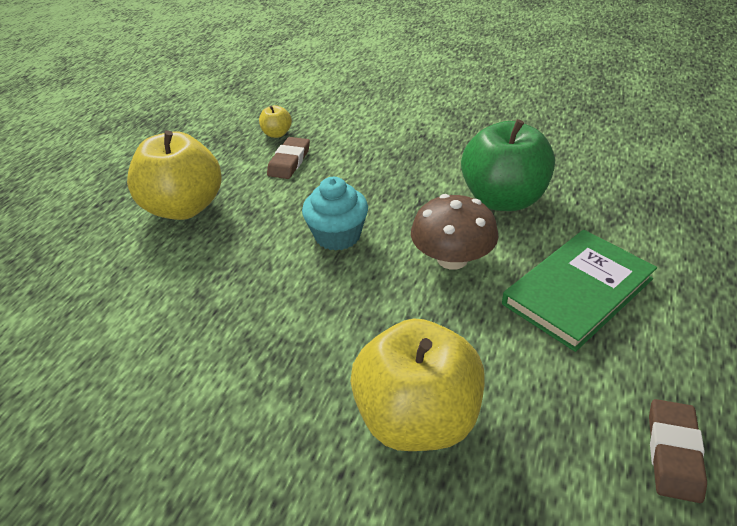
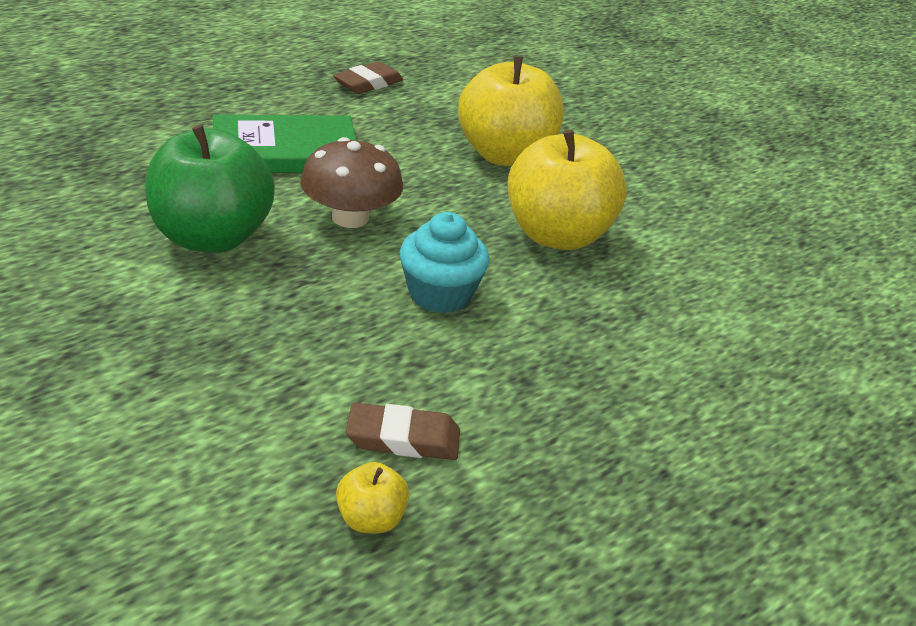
camera: 155 degrees left, 5 degrees down
yellow apple [127,131,222,220] -> yellow apple moved to [508,130,627,250]
brown eraser [267,137,310,179] -> brown eraser turned 45 degrees clockwise [346,403,460,460]

